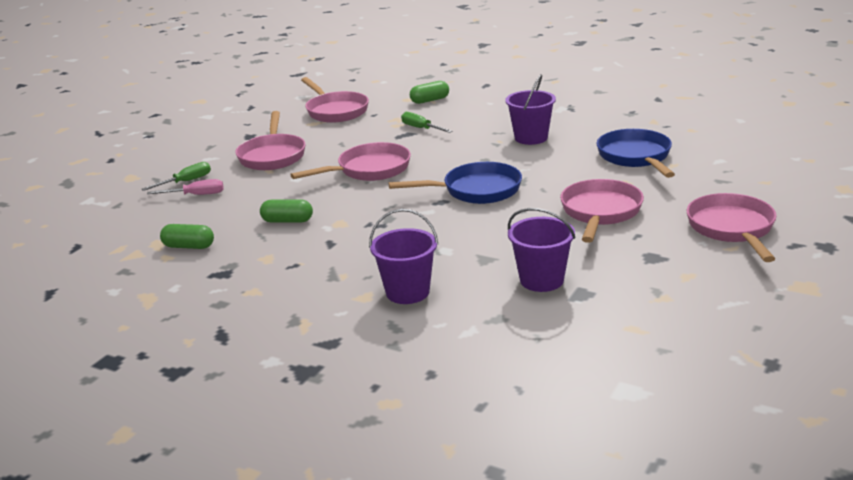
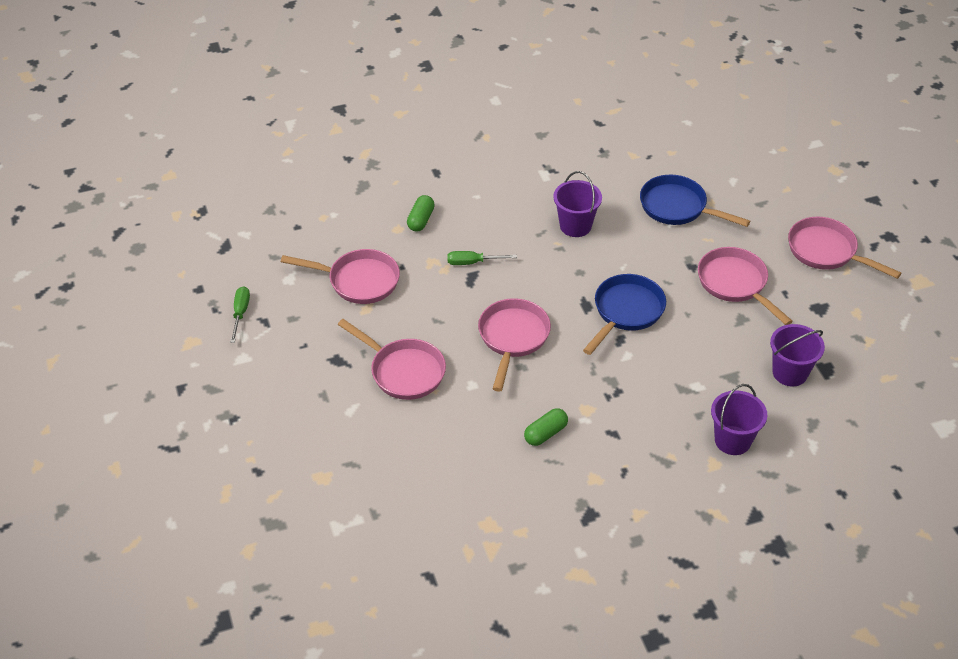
camera: 50 degrees left, 20 degrees up
green screwdriver [141,162,211,191] -> green screwdriver moved to [230,286,250,343]
pink screwdriver [147,179,223,195] -> none
green capsule [160,224,214,249] -> none

